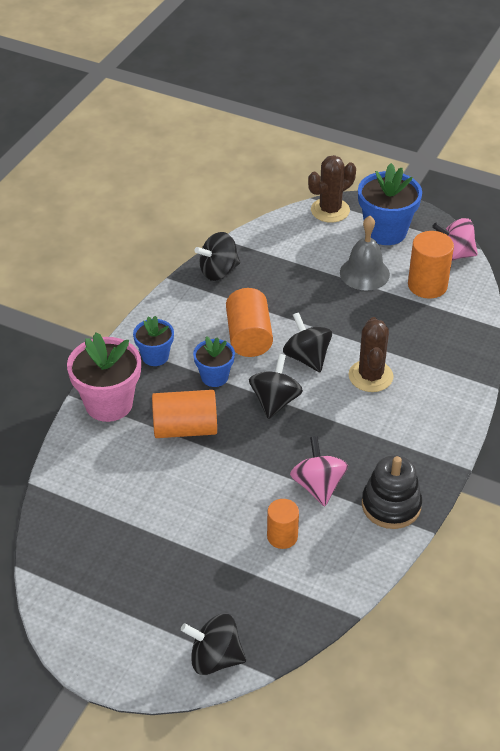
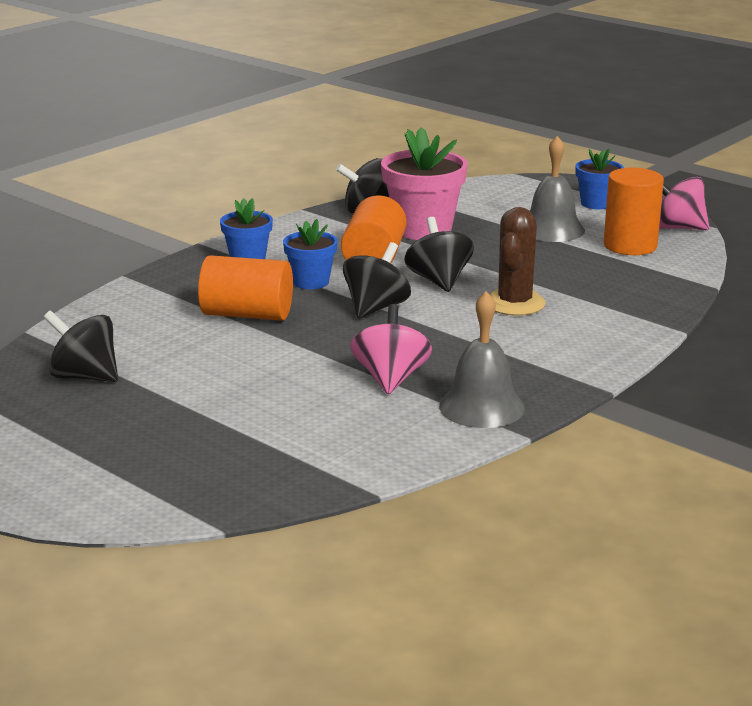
camera: 15 degrees right, 20 degrees down
pink flower pot [67,333,141,422] -> pink flower pot moved to [381,127,468,240]
black spinning top [181,613,246,675] -> black spinning top moved to [43,310,118,382]
orange cylinder [267,499,299,549] -> none
brown cactus [308,155,356,223] -> none
blue flower pot [358,163,422,245] -> blue flower pot [575,149,624,209], size x0.58
black stacking toy [362,455,422,529] -> grey bell [439,291,525,428]

